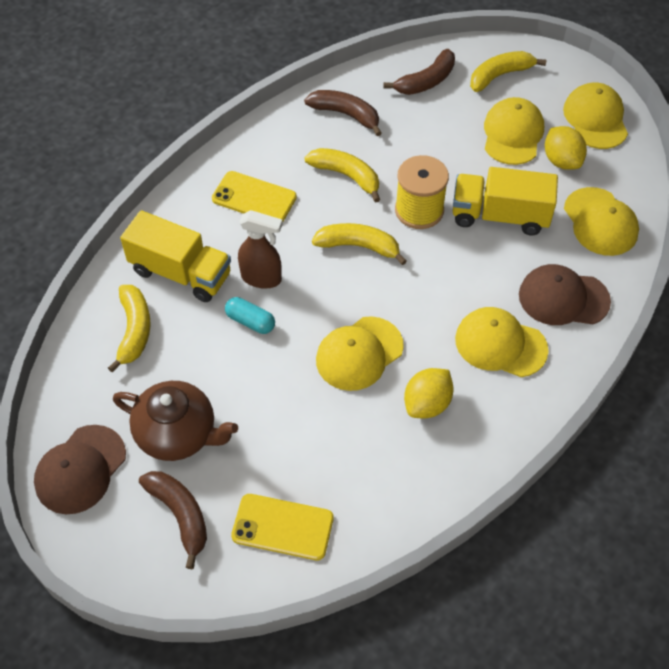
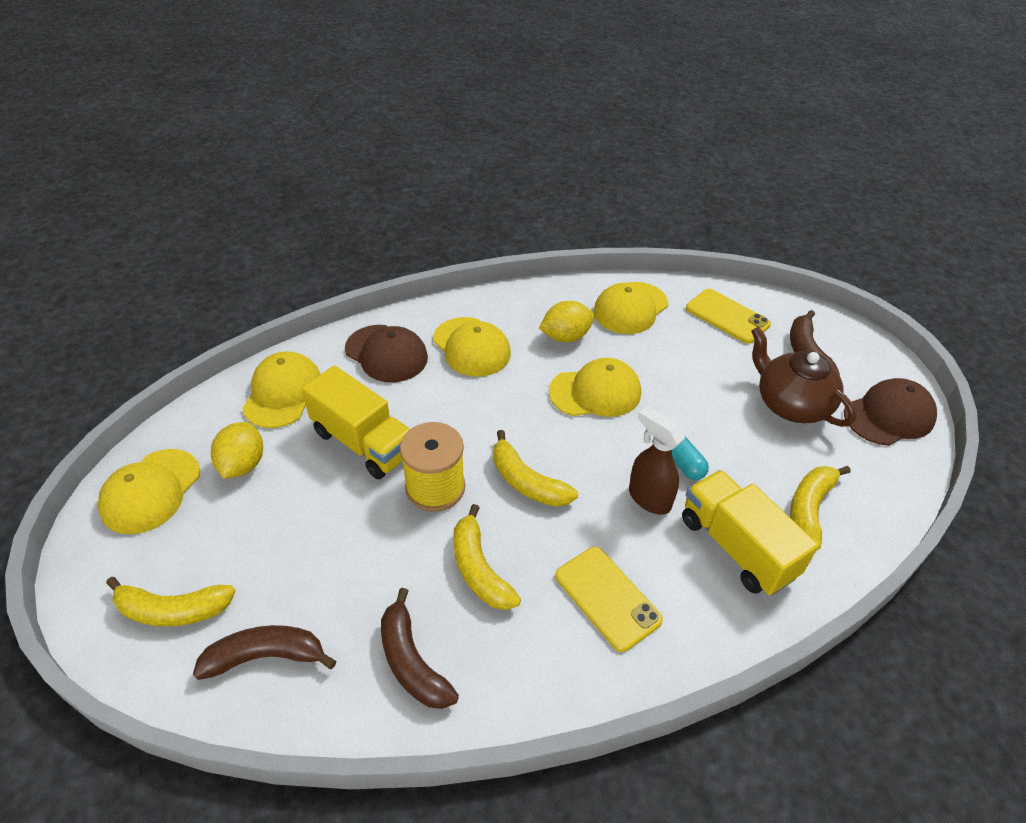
camera: 150 degrees left, 10 degrees down
yellow cap [484,97,544,165] -> yellow cap moved to [594,282,668,334]

